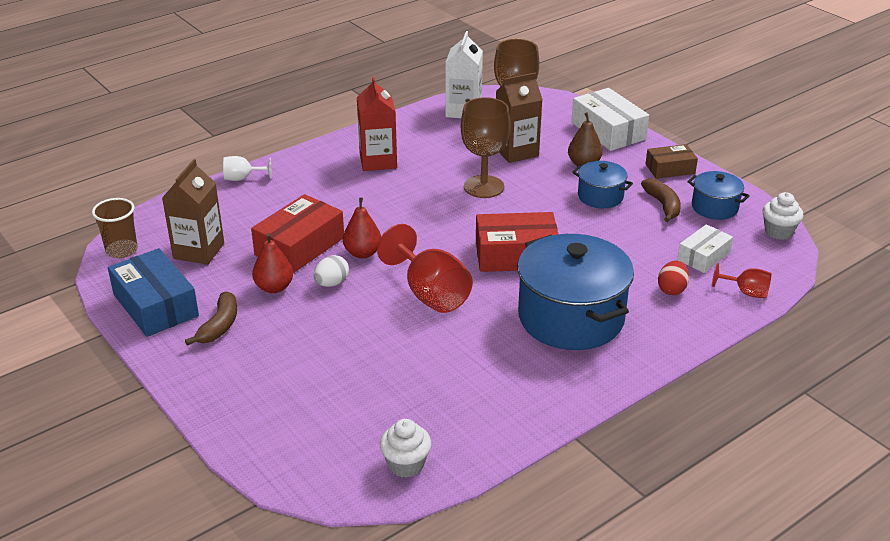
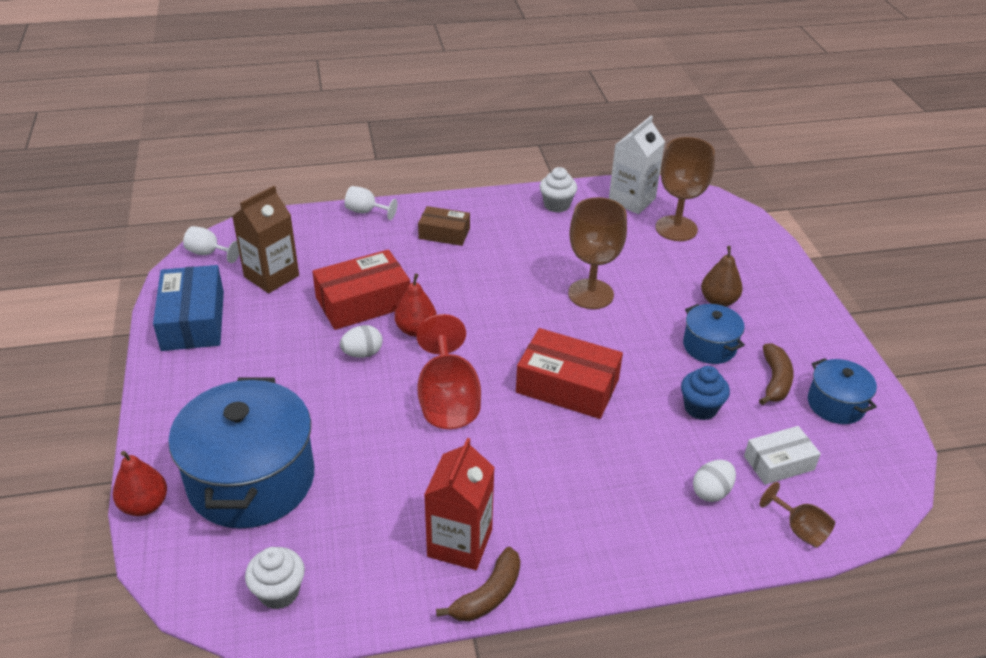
camera: 25 degrees right, 5 degrees up
brown cup [92,198,138,258] -> white goblet [183,226,239,263]
brown banana [185,291,237,346] -> brown banana moved to [436,547,520,621]
red pear [252,233,293,293] -> red pear moved to [113,451,167,516]
red carton [357,77,397,171] -> red carton moved to [424,438,495,570]
brown carton [496,73,543,163] -> none
blue pot [517,234,634,350] -> blue pot moved to [168,377,314,529]
white box [571,88,649,151] -> none
brown box [646,144,698,179] -> brown box moved to [418,206,470,246]
red egg [658,261,689,295] -> white egg [693,460,736,502]
red goblet [712,263,772,298] -> brown goblet [760,482,835,547]
white cupcake [762,192,804,240] -> white cupcake moved to [540,167,577,212]
none -> blue cupcake [681,366,730,420]

